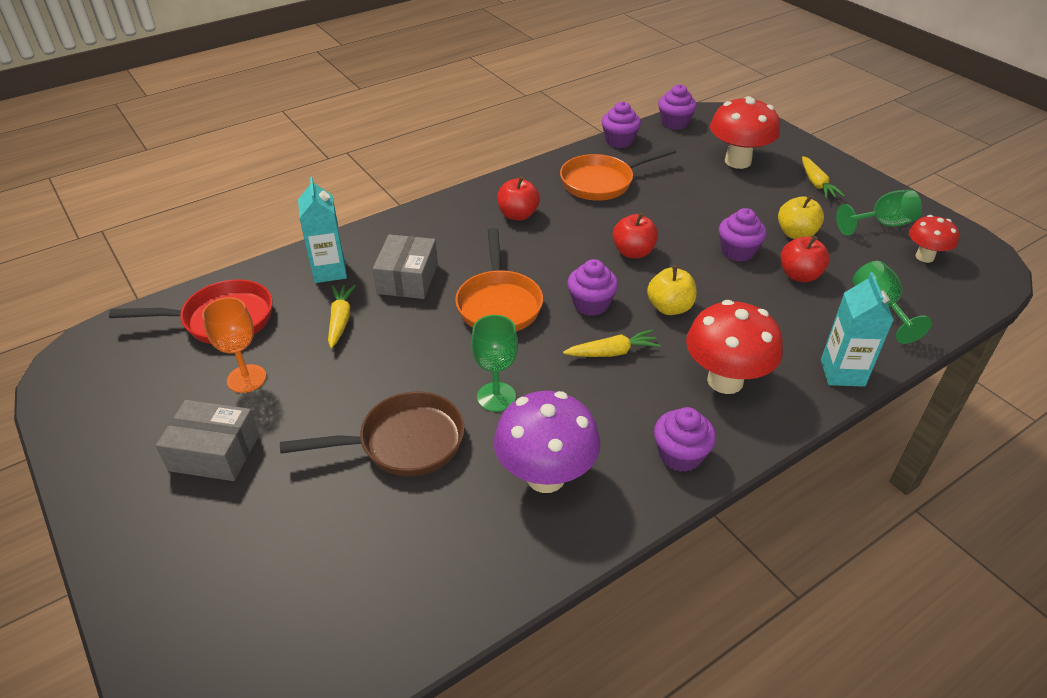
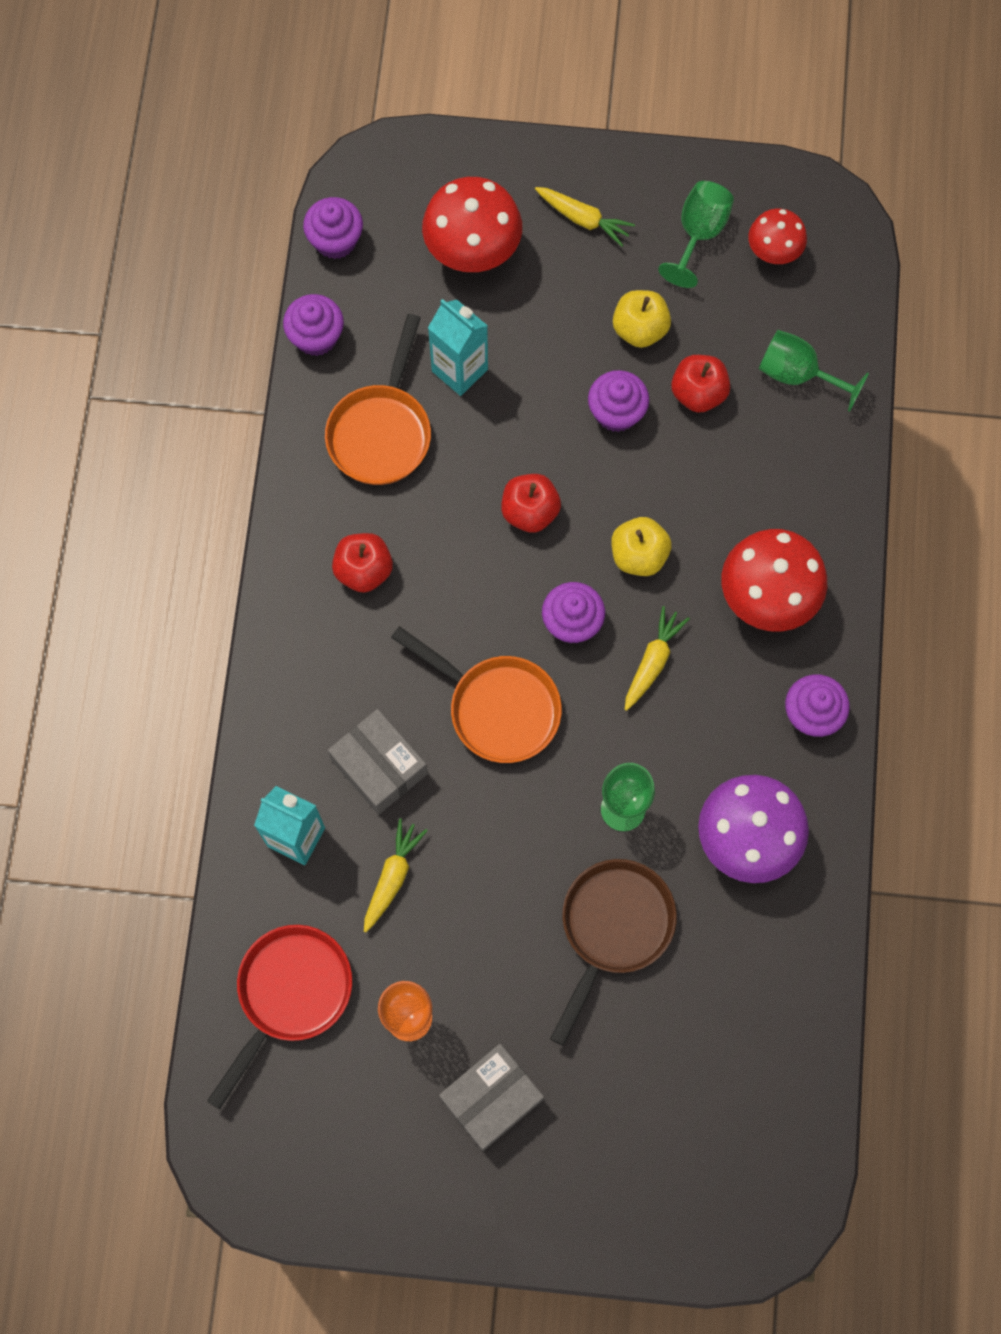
camera: 50 degrees left, 30 degrees up
yellow carrot [328,285,356,348] -> yellow carrot turned 75 degrees clockwise [364,818,428,933]
turquoise carton [821,272,894,387] -> turquoise carton moved to [428,299,488,396]

